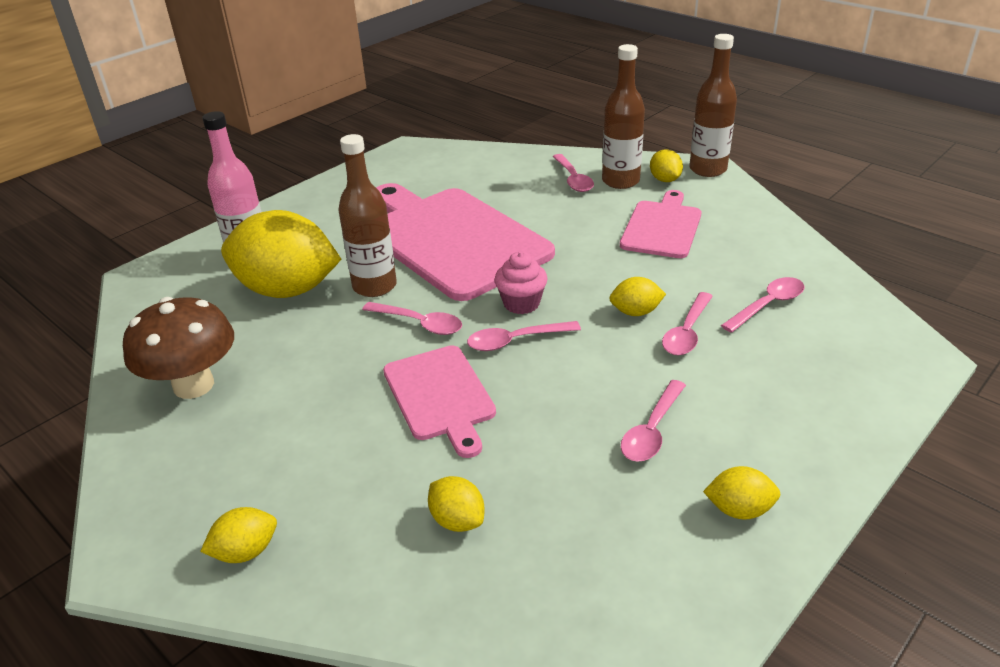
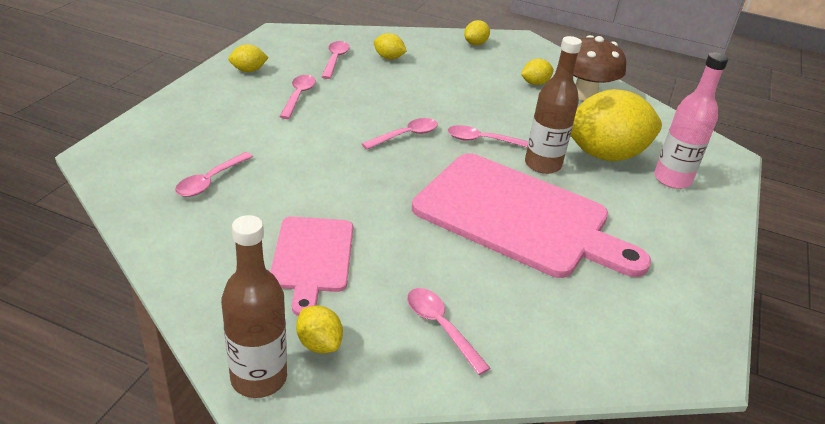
camera: 155 degrees right, 0 degrees up
pink cutting board [383,345,496,458] -> none
pink cupcake [494,251,548,314] -> none
brown bottle [602,44,645,189] -> none
yellow lemon [609,277,666,316] -> yellow lemon moved to [521,59,554,85]
pink spoon [662,292,713,355] -> pink spoon moved to [322,41,350,79]

